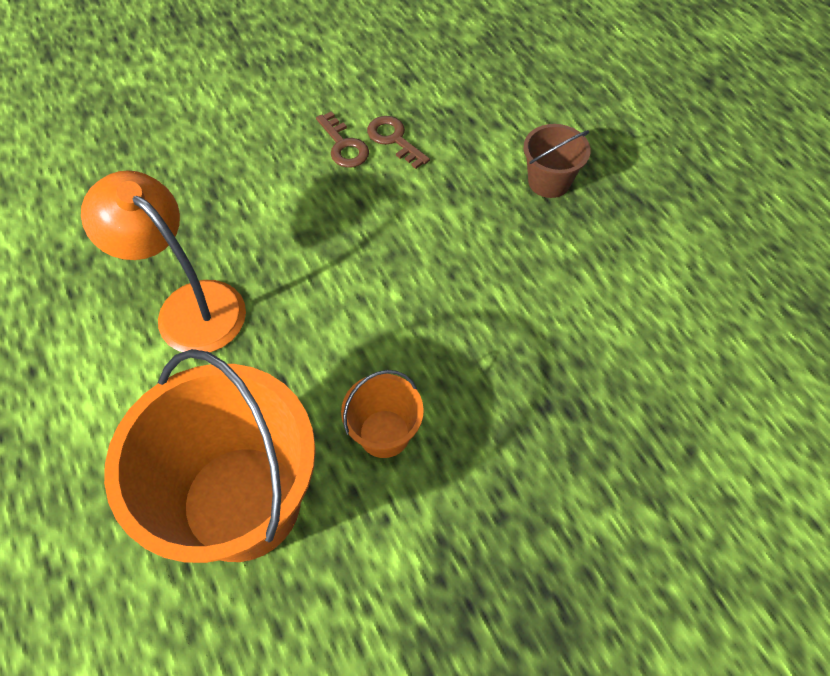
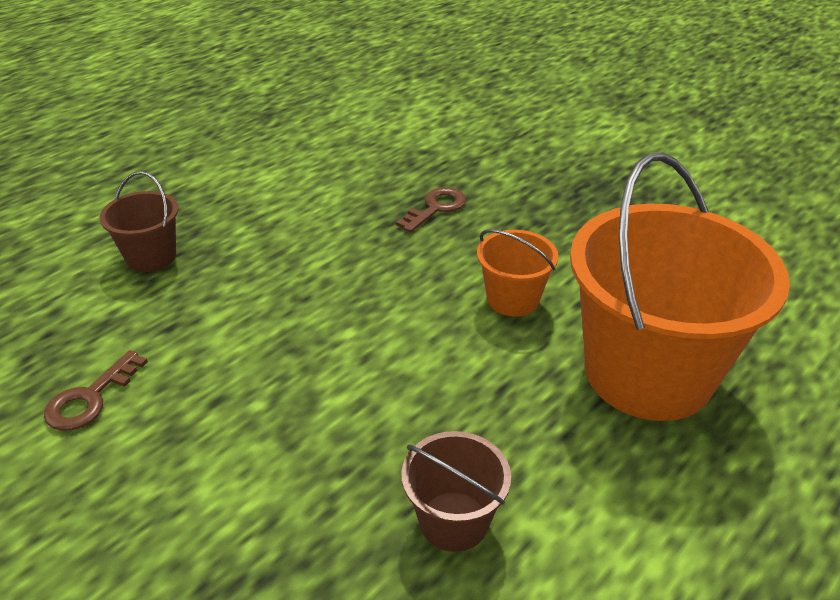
camera: 110 degrees left, 20 degrees down
orange lamp [81,170,246,352] -> brown bucket [401,431,511,552]
brown key [316,111,369,168] -> brown key moved to [396,187,466,233]

